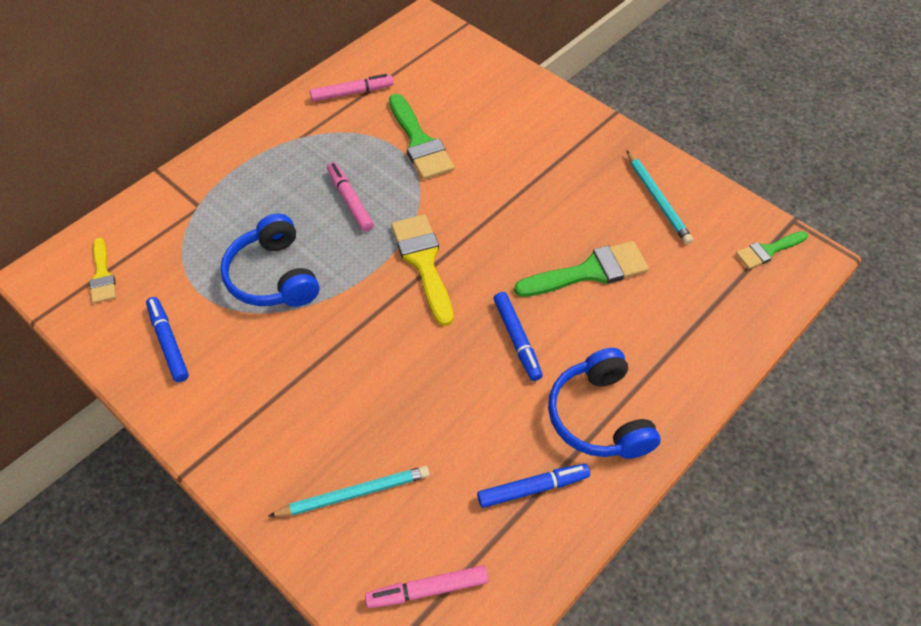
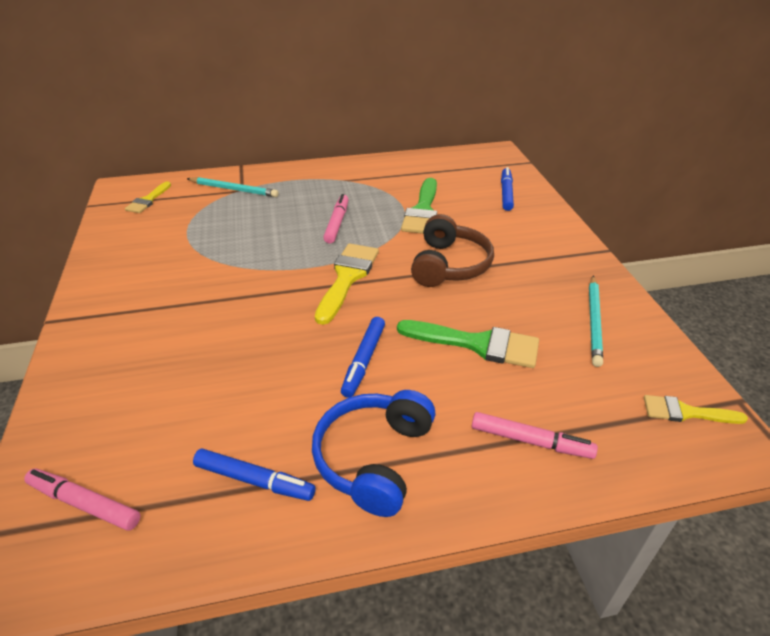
camera: 35 degrees right, 15 degrees down
blue marker [146,297,189,382] -> blue marker moved to [501,167,514,211]
blue headphones [220,214,319,307] -> none
turquoise pencil [268,466,430,517] -> turquoise pencil moved to [187,177,278,197]
pink marker [310,74,394,102] -> pink marker moved to [472,412,598,459]
green brush [736,231,808,269] -> yellow brush [644,395,748,424]
none -> brown headphones [411,214,494,287]

